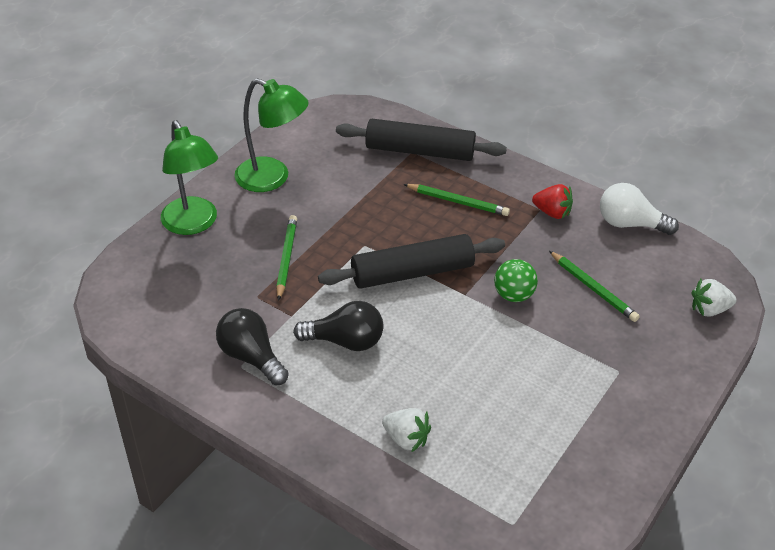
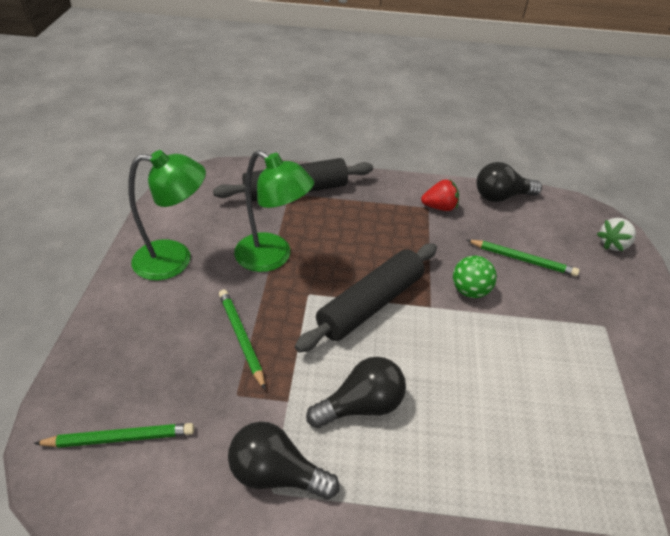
camera: 30 degrees left, 0 degrees up
green lamp [161,120,218,235] -> green lamp moved to [234,150,314,272]
white strawberry [382,408,431,453] -> none
green pencil [403,184,510,216] -> green pencil moved to [33,423,194,448]
white light bulb [600,183,679,235] -> black light bulb [476,162,542,202]

